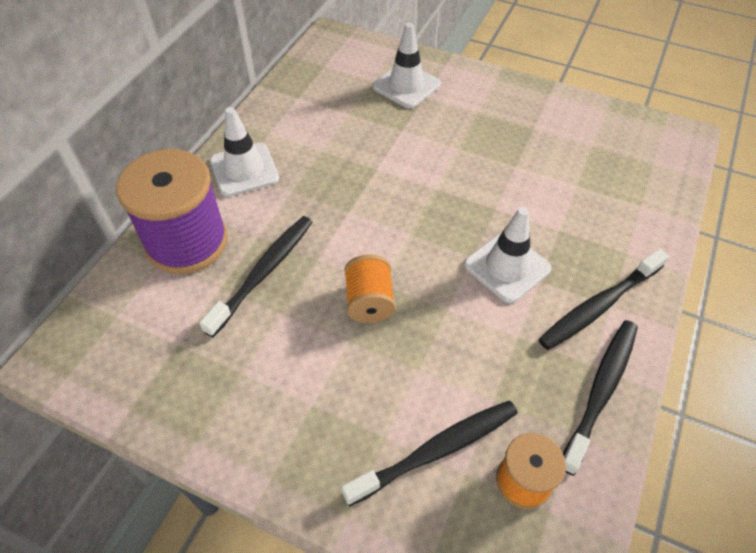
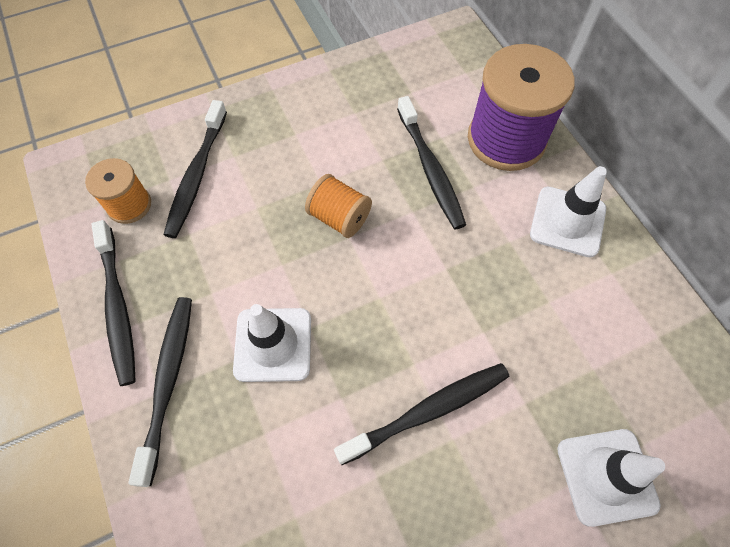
camera: 130 degrees right, 10 degrees up
none -> black toothbrush [334,363,509,465]

